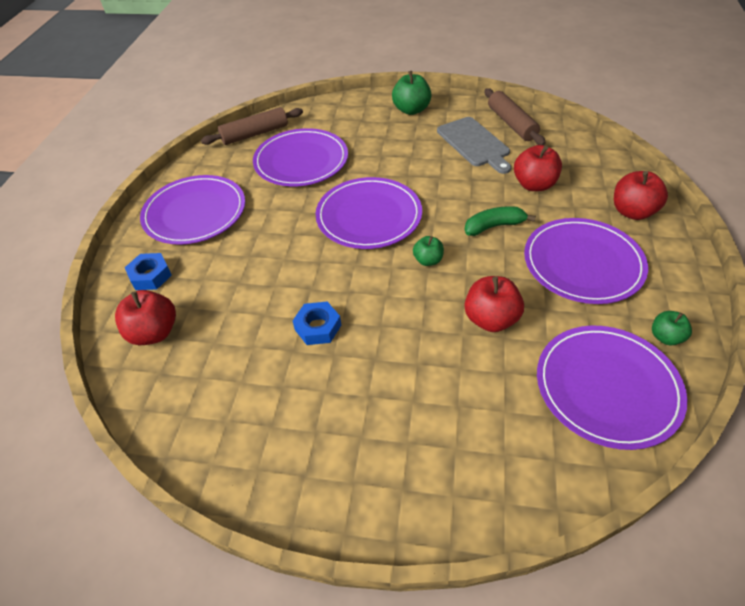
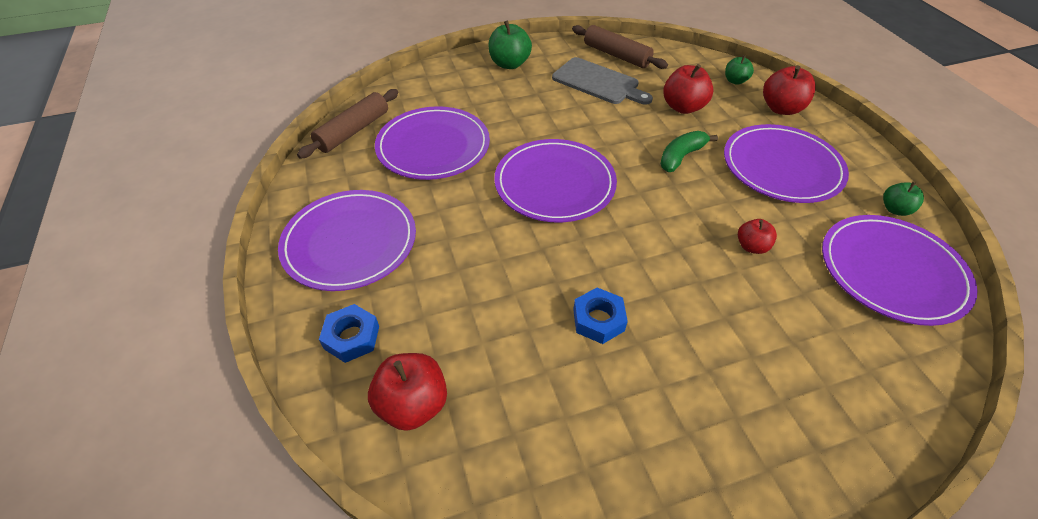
camera: 30 degrees left, 0 degrees up
green apple [413,236,444,266] -> green apple moved to [725,55,754,85]
red apple [465,276,524,332] -> red apple [738,219,777,254], size x0.60

